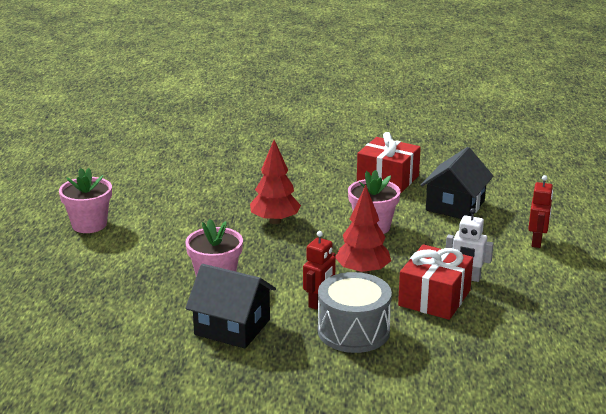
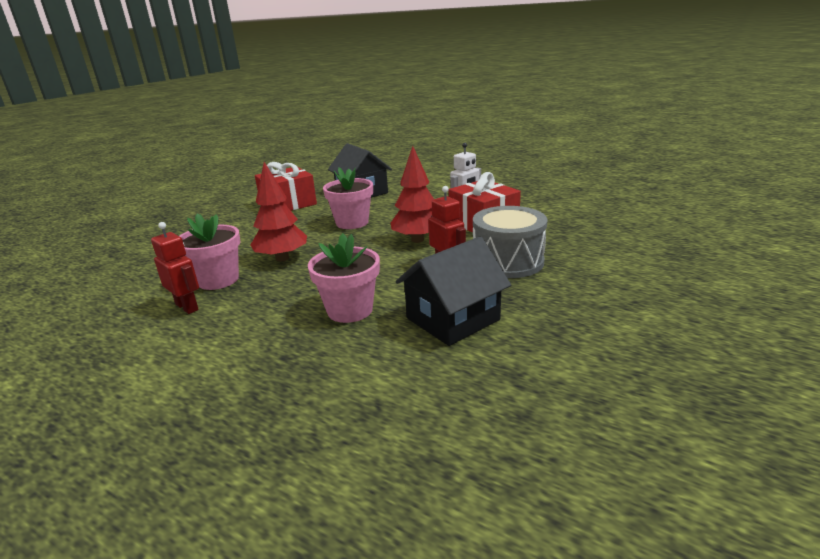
camera: 60 degrees left, 0 degrees up
pink flower pot [59,168,112,233] -> pink flower pot moved to [179,213,240,290]
red robot [528,175,553,248] -> red robot moved to [151,222,199,314]

